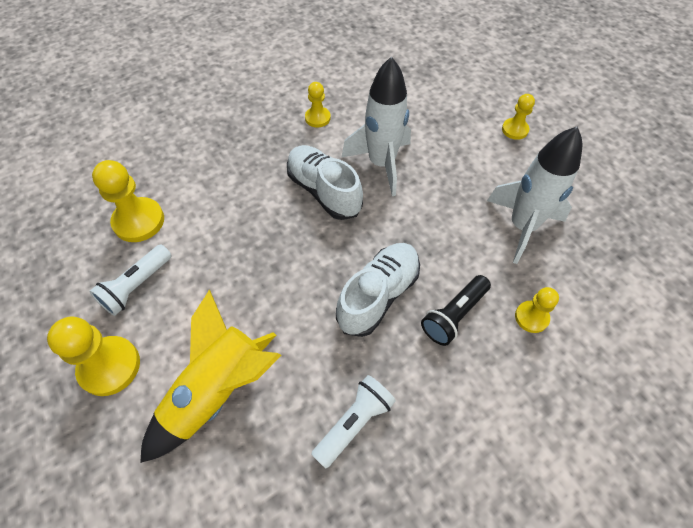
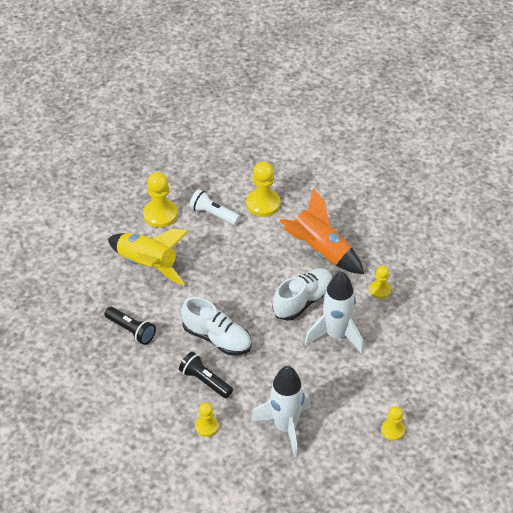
camera: 85 degrees right, 10 degrees down
white flashlight [311,375,396,468] -> black flashlight [104,307,156,345]
none -> orange rocket [279,188,364,274]

